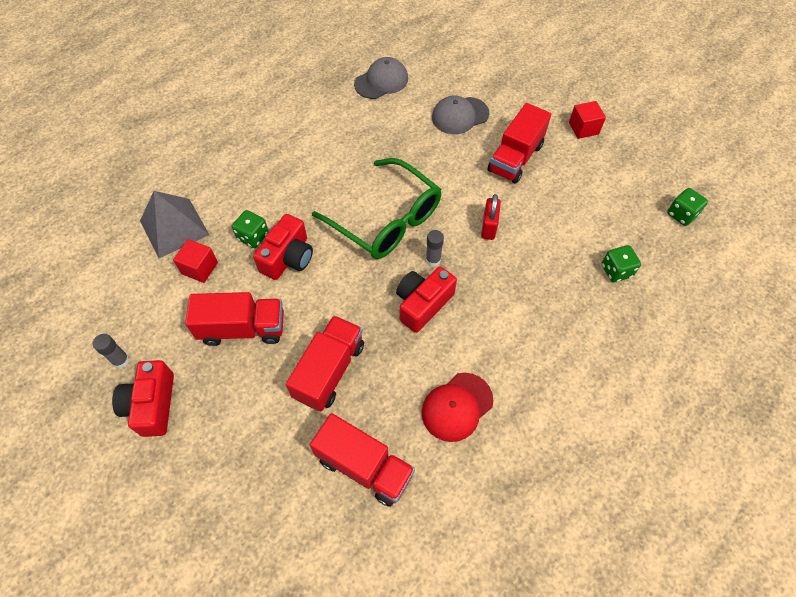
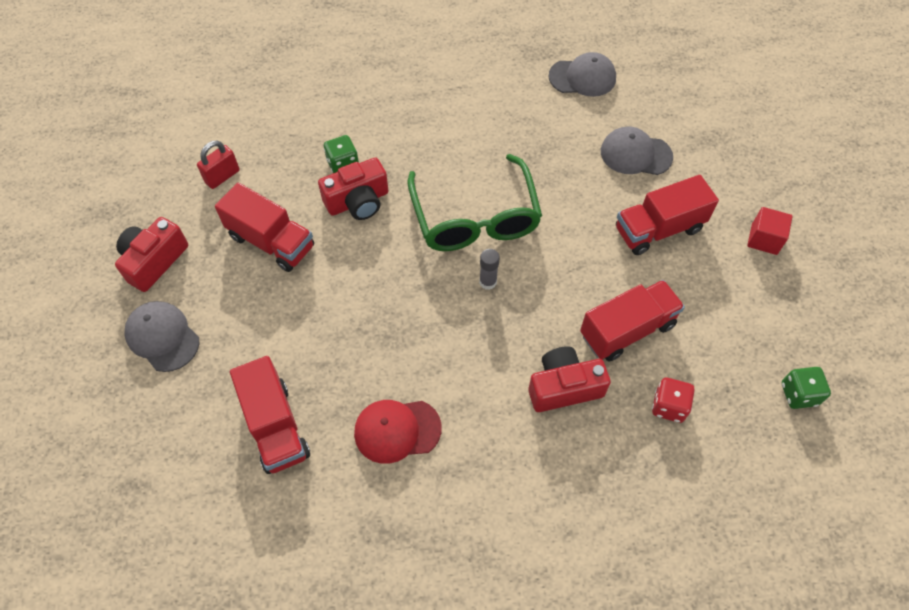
camera: 35 degrees right, 0 degrees up
grey glue stick [93,334,130,368] -> none
grey pyramid [140,191,209,258] -> none
red cube [173,239,218,283] -> none
red truck [286,315,364,412] -> red truck moved to [580,280,685,362]
red camera [396,266,457,333] -> red camera moved to [528,346,611,412]
red padlock [481,194,501,240] -> red padlock moved to [197,140,240,189]
green dice [602,245,641,283] -> red dice [652,378,695,423]
none -> grey cap [124,301,199,372]

